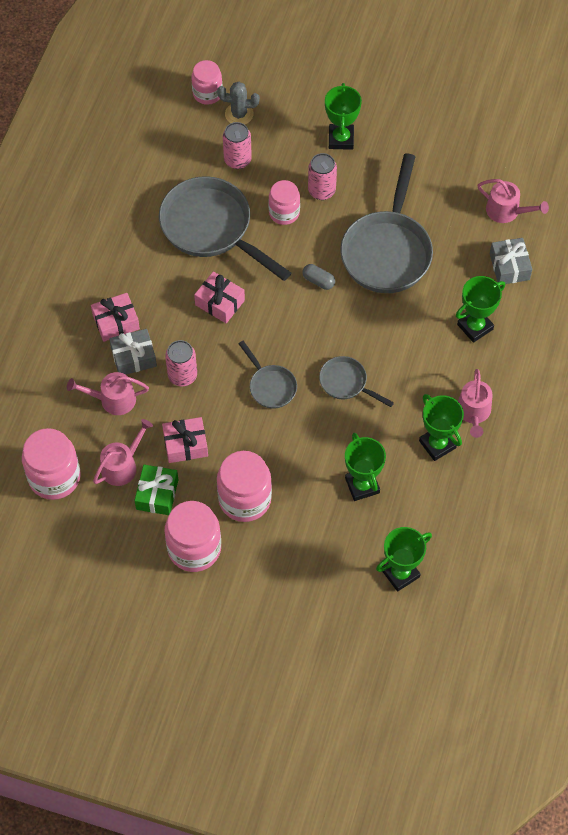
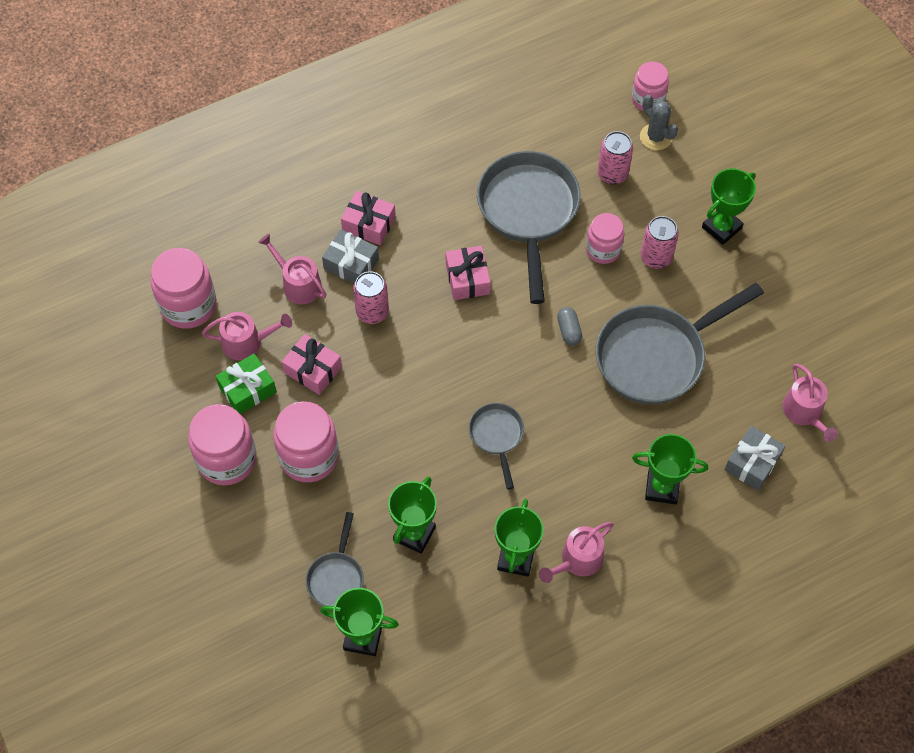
camera: 45 degrees right, 0 degrees up
grey pan [239,341,297,409] -> grey pan moved to [306,512,364,606]

